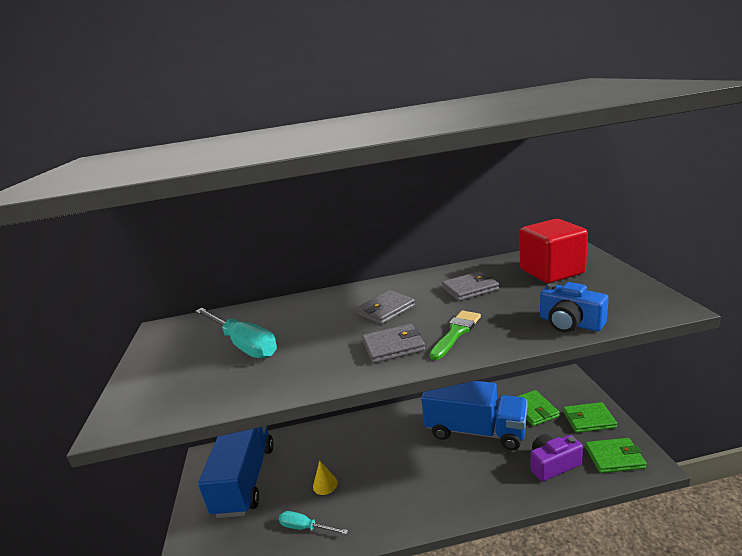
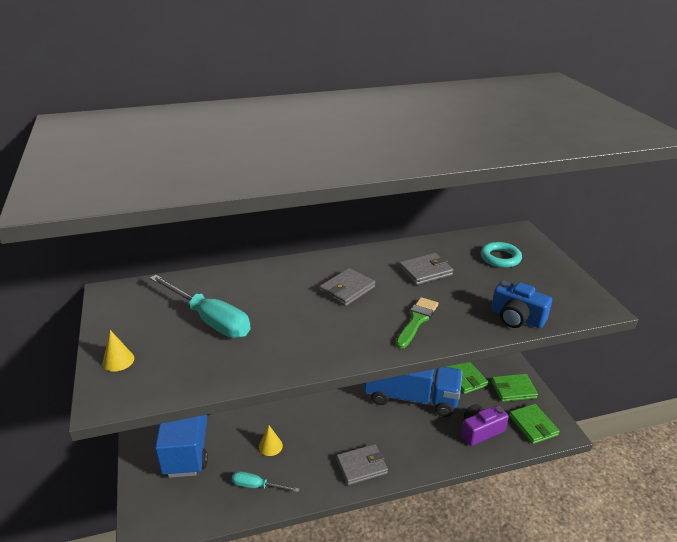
camera: 10 degrees left, 10 degrees up
grey wallet [362,324,425,363] -> grey wallet moved to [336,444,388,485]
red cube [520,219,588,283] -> turquoise ring [481,242,522,268]
green wallet [585,438,647,473] -> green wallet turned 75 degrees clockwise [509,404,560,444]
none -> yellow cone [102,330,134,372]

